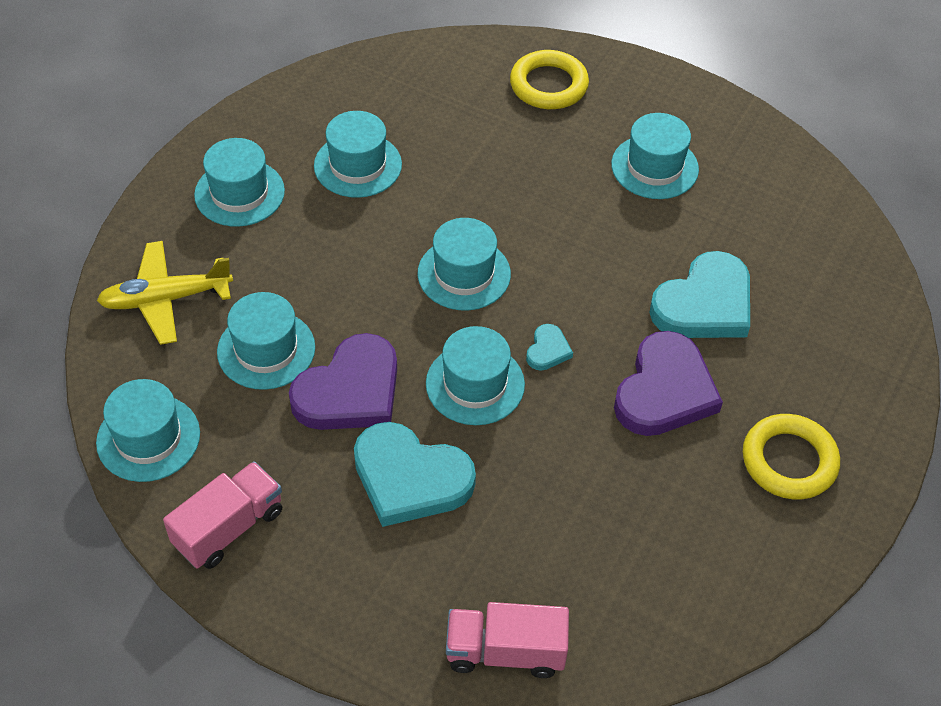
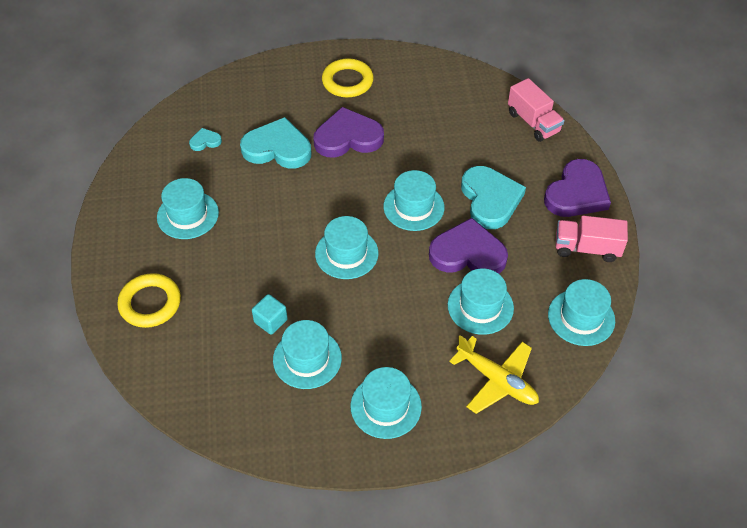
camera: 125 degrees left, 0 degrees up
turquoise heart [526,324,573,371] -> turquoise heart moved to [189,128,222,151]
none -> turquoise cube [252,294,288,335]
none -> purple heart [544,159,611,217]

